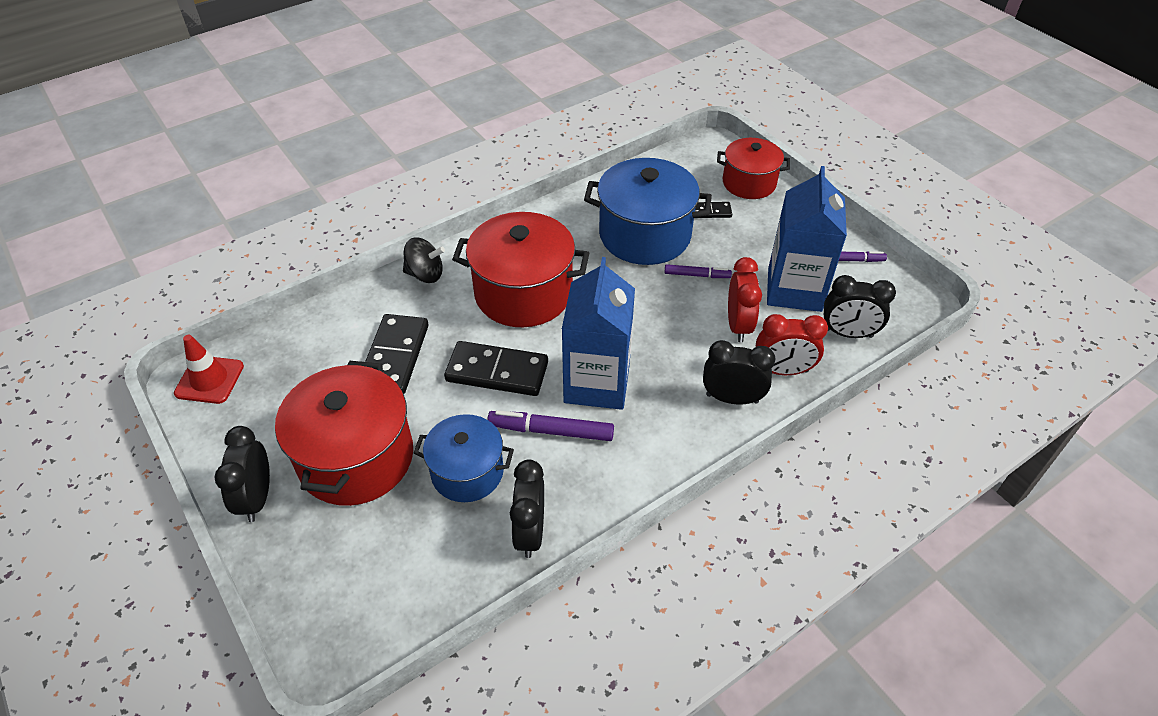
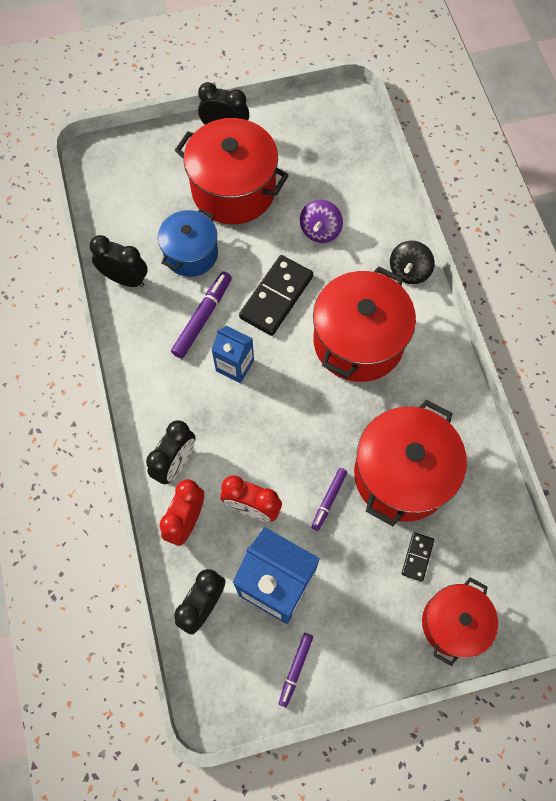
camera: 110 degrees right, 20 degrees up
red traffic cone [174,335,244,404] -> none
black domino [365,314,429,394] -> purple spinning top [300,199,343,243]
blue carton [562,257,635,410] -> blue carton [211,326,254,383], size x0.56
blue pot [584,158,712,265] -> red pot [354,400,467,526]

